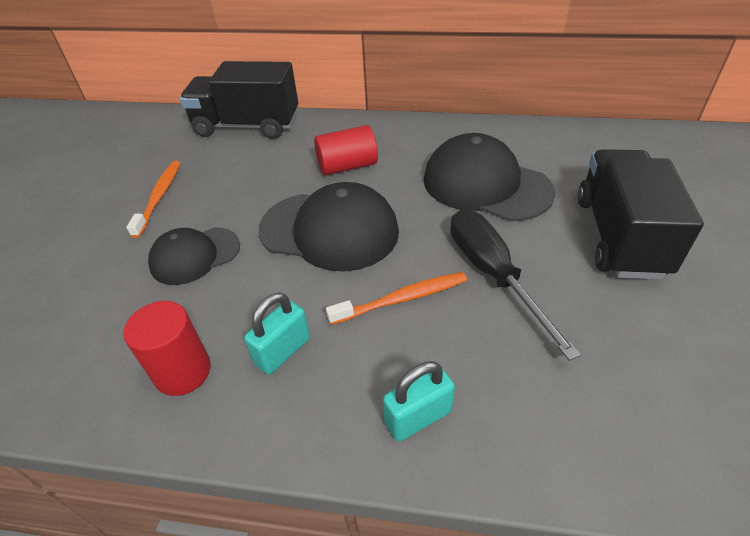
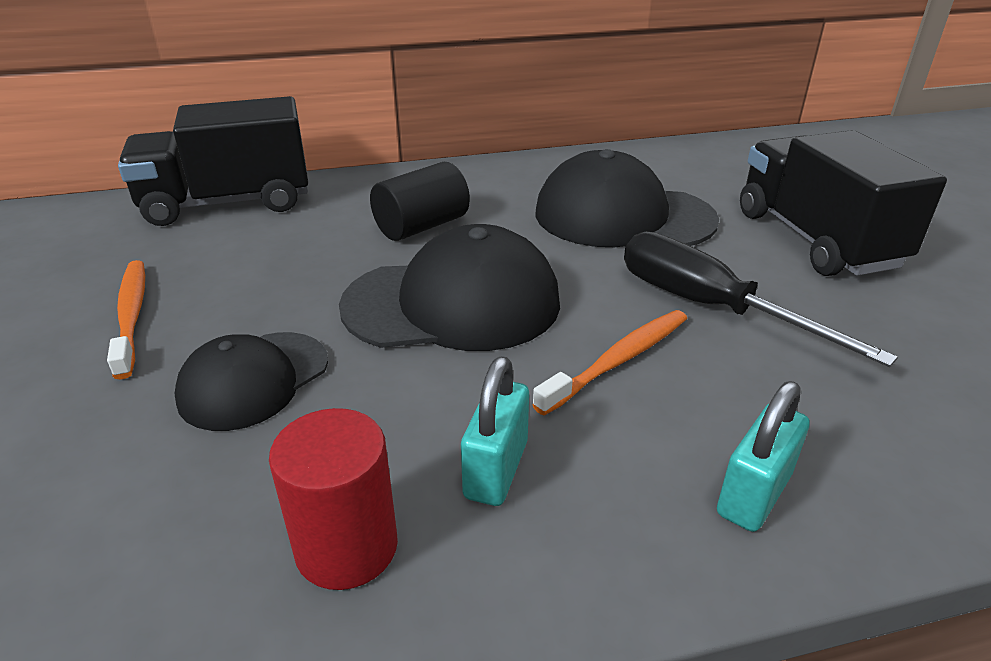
camera: 25 degrees left, 10 degrees down
red cylinder [314,125,378,176] -> black cylinder [370,162,470,241]

